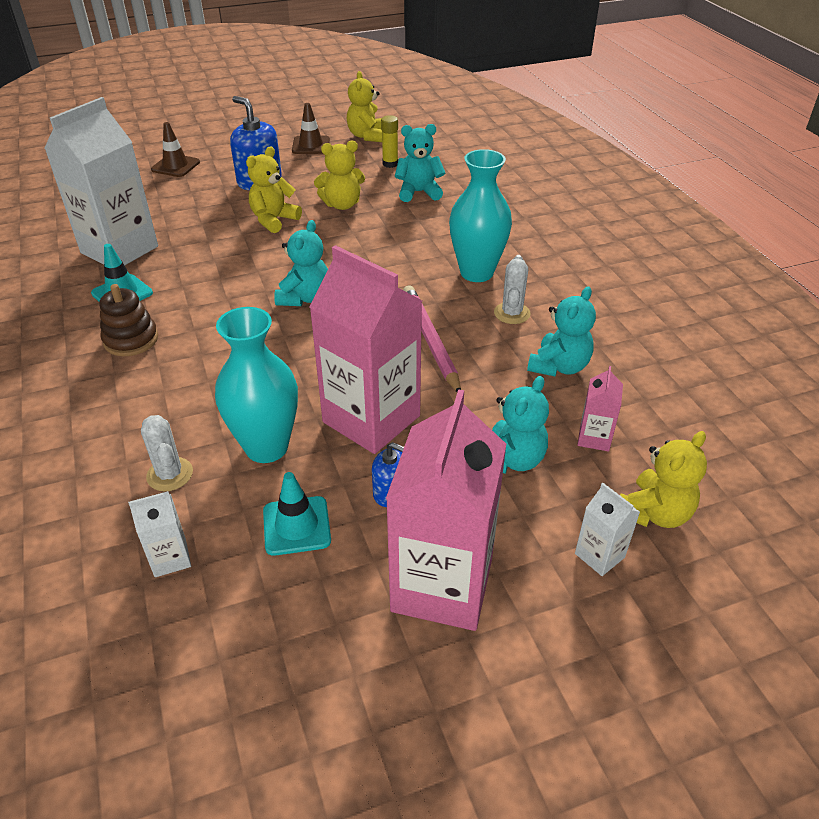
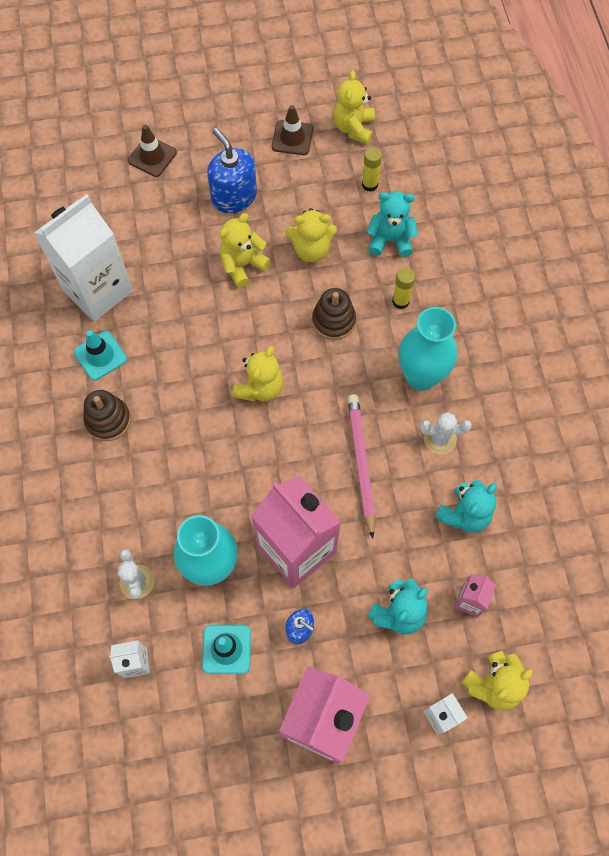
camera: 10 degrees right, 25 degrees up
turquoise teddy bear [274,220,328,306] -> yellow teddy bear [232,346,283,402]
white cactus [494,255,531,324] -> white cactus turned 75 degrees clockwise [420,412,472,454]
none -> brown stacking toy [312,288,356,340]
none -> yellow glue stick [392,267,415,309]

